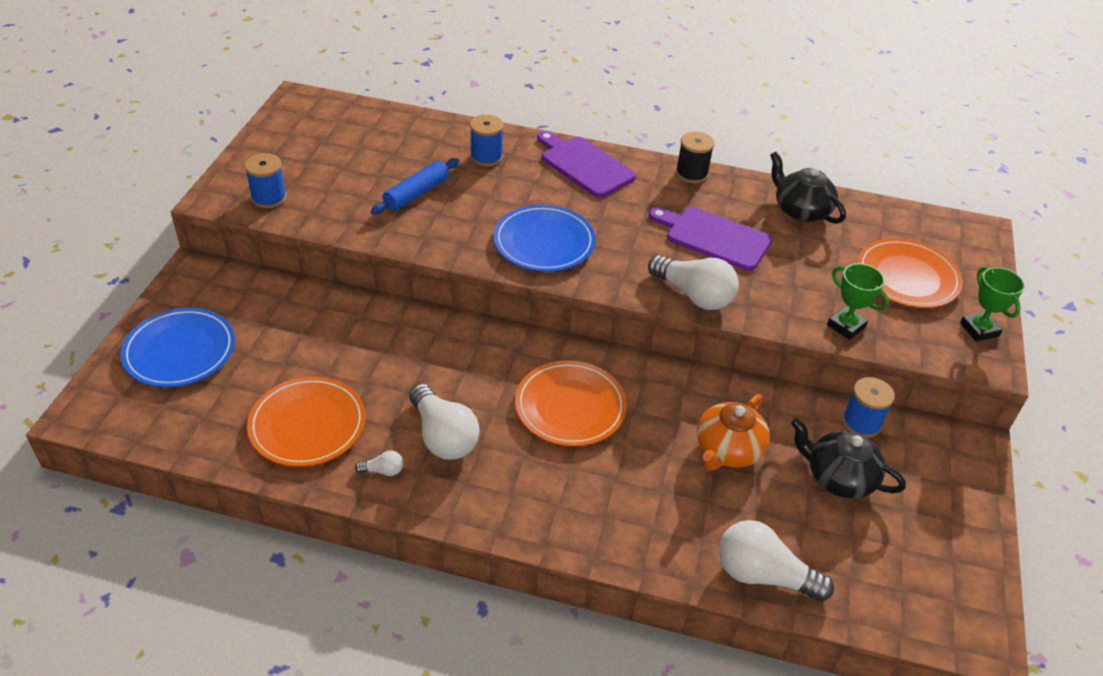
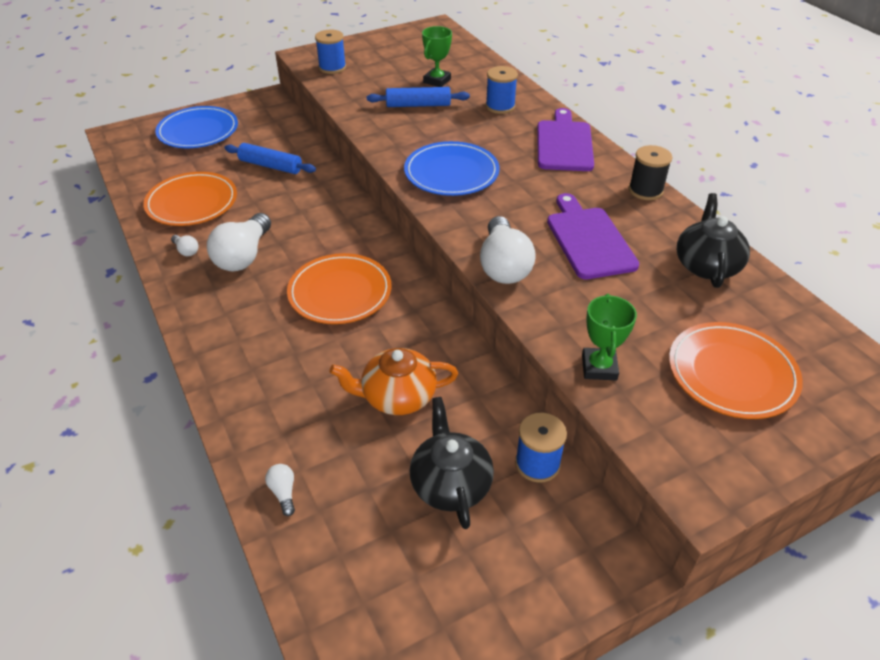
camera: 50 degrees right, 0 degrees up
white light bulb [719,520,834,602] -> white light bulb [265,464,295,516], size x0.44
green trophy [960,267,1025,342] -> green trophy moved to [422,26,452,87]
none -> blue rolling pin [224,143,316,174]

